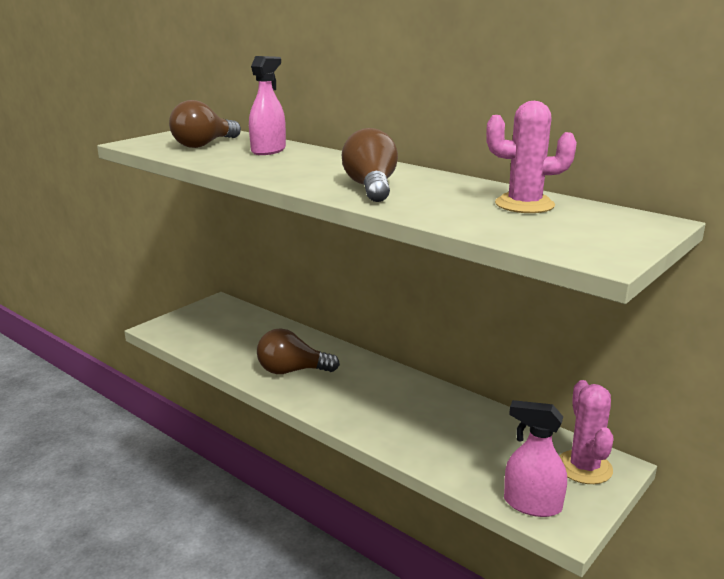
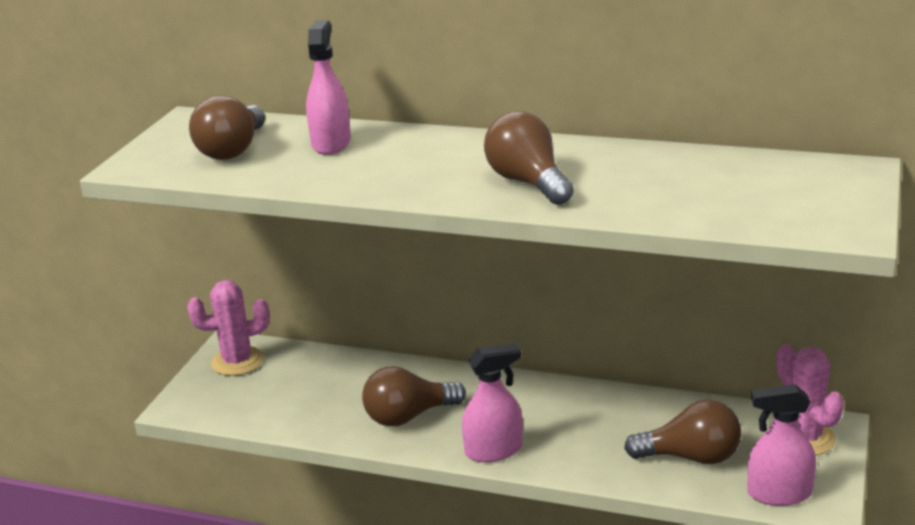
camera: 20 degrees left, 5 degrees up
pink cactus [486,101,577,213] -> pink cactus moved to [187,280,270,376]
none -> pink spray bottle [462,343,523,462]
none -> brown light bulb [624,400,741,464]

